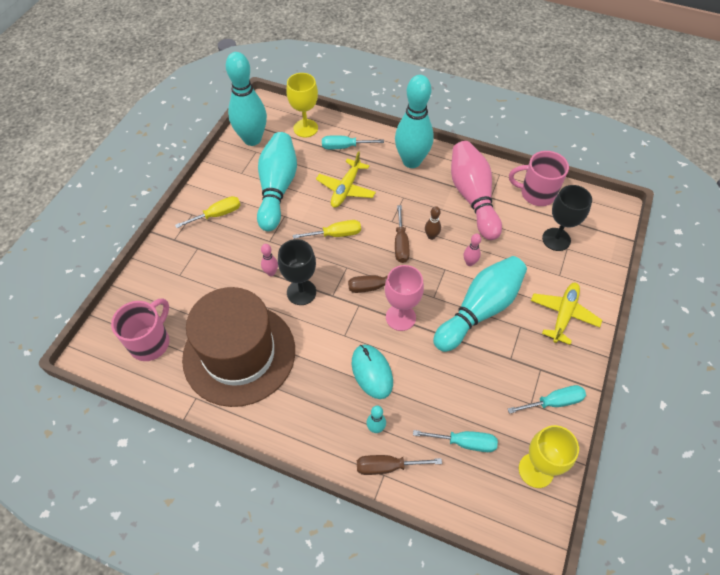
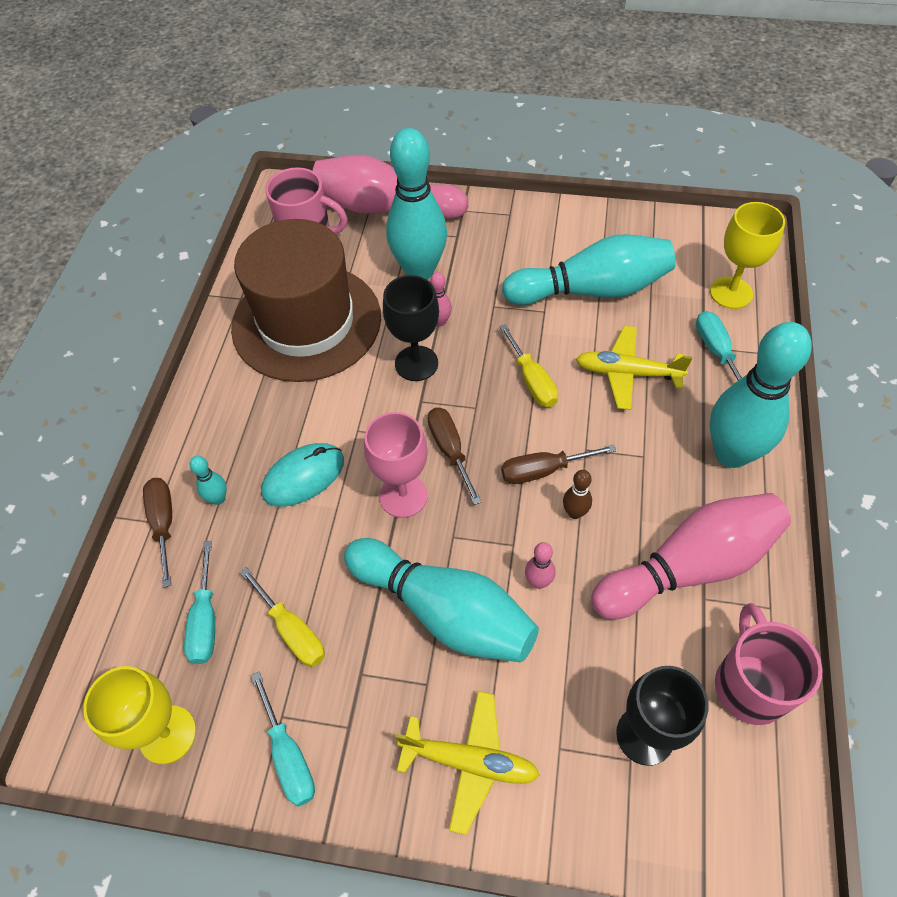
camera: 80 degrees right, 0 degrees up
yellow screwdriver [175,196,240,228] -> yellow screwdriver moved to [240,567,325,667]
turquoise bowling pin [226,52,267,146] -> turquoise bowling pin moved to [386,128,447,279]
none -> pink bowling pin [313,155,468,219]

